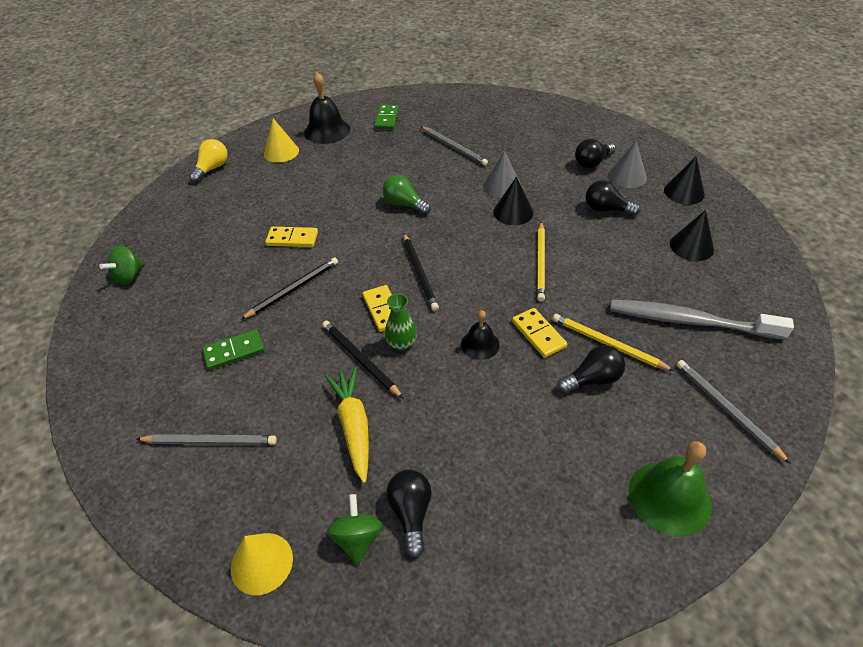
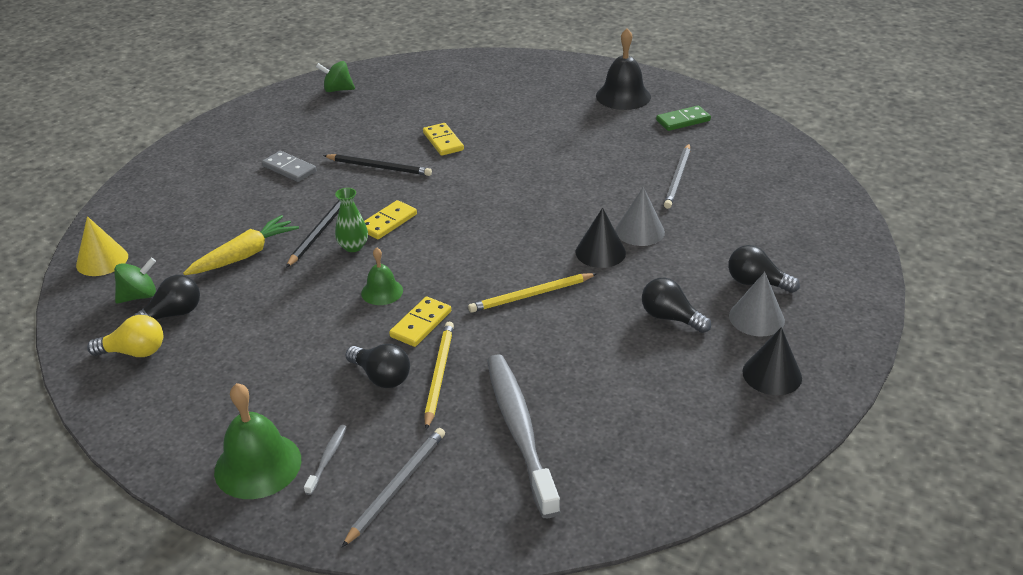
camera: 60 degrees right, 10 degrees down
grey pencil [136,434,277,445] -> none
yellow light bulb [189,139,228,183] -> yellow light bulb moved to [87,315,163,357]
green domino [202,329,265,370] -> grey domino [262,151,316,182]
yellow cone [264,118,299,163] -> none
green light bulb [383,175,431,215] -> none
black pencil [403,234,439,311] -> none
black bell [461,310,500,360] -> green bell [361,247,403,305]
black light bulb [586,180,640,216] -> black light bulb turned 45 degrees counterclockwise [642,278,711,333]
black cone [670,210,714,261] -> none
none -> grey toothbrush [304,425,347,495]

